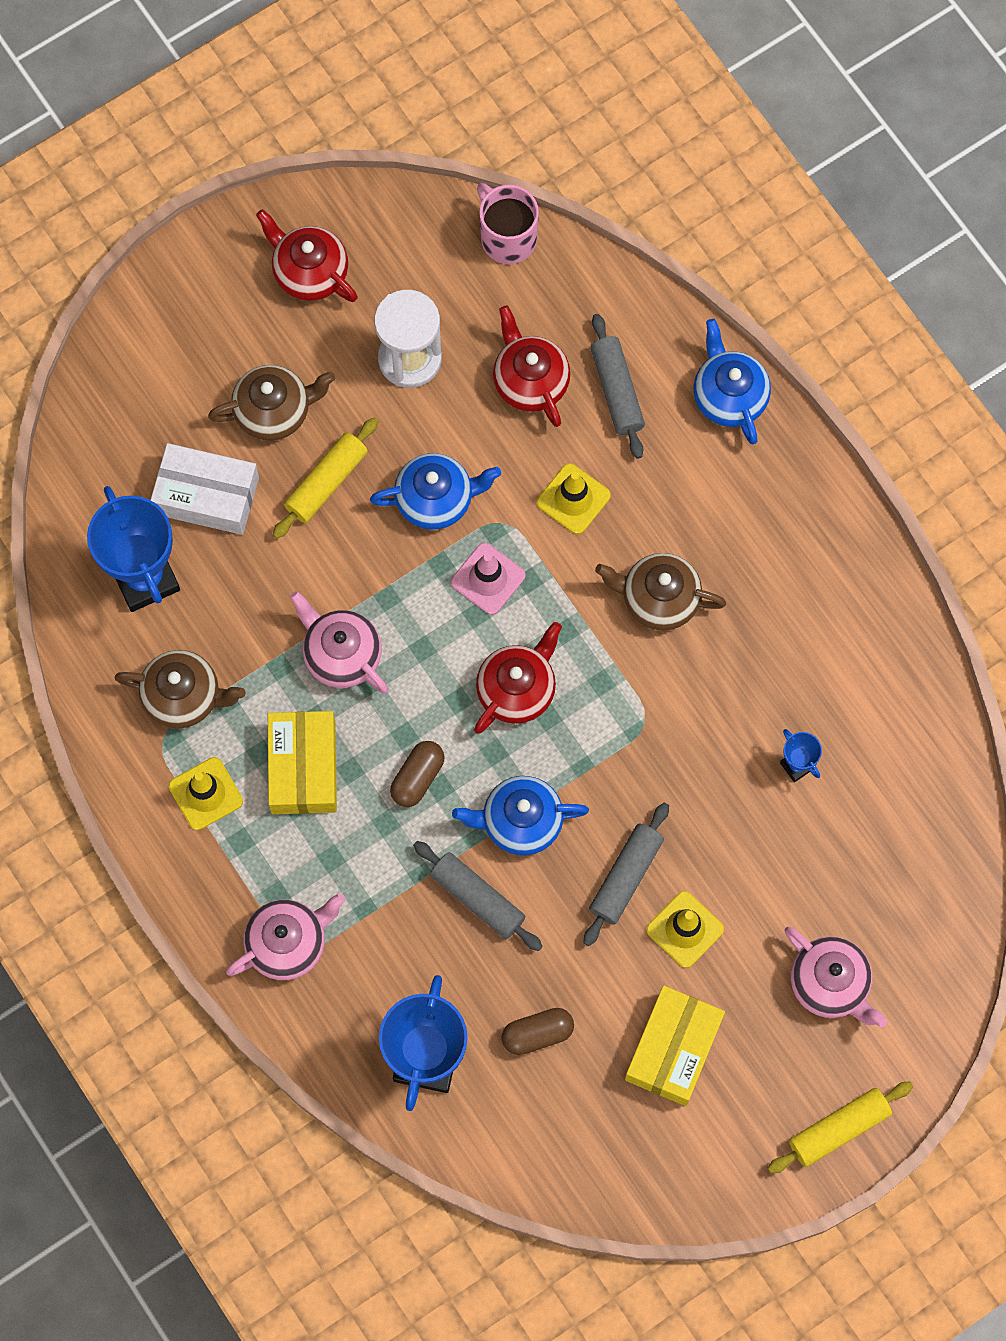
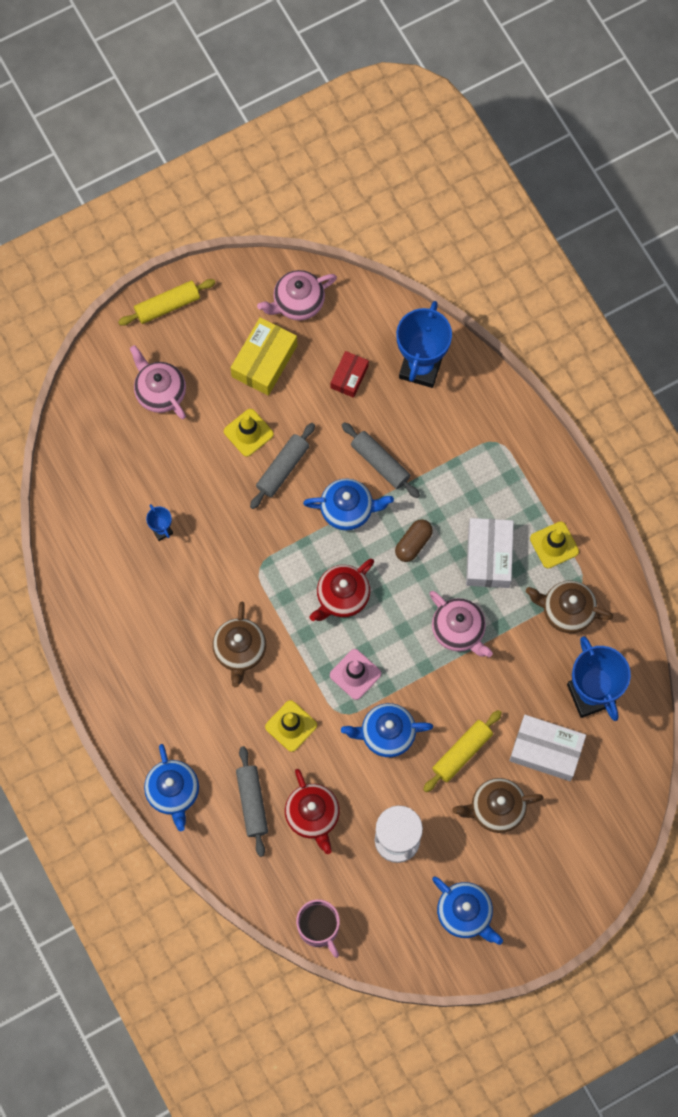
camera: 175 degrees left, 0 degrees up
pink teapot [226,893,345,980] -> pink teapot moved to [257,270,337,321]
red teapot [256,209,358,302] -> blue teapot [432,877,503,945]
yellow box [268,711,337,814] -> white box [466,518,514,588]
brown capsule [501,1008,574,1055] -> red box [331,351,369,398]
brown teapot [595,553,726,630] -> brown teapot turned 75 degrees clockwise [212,602,266,687]

